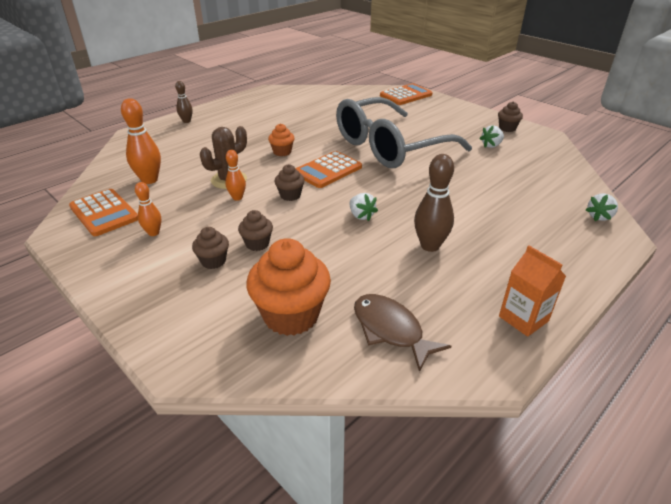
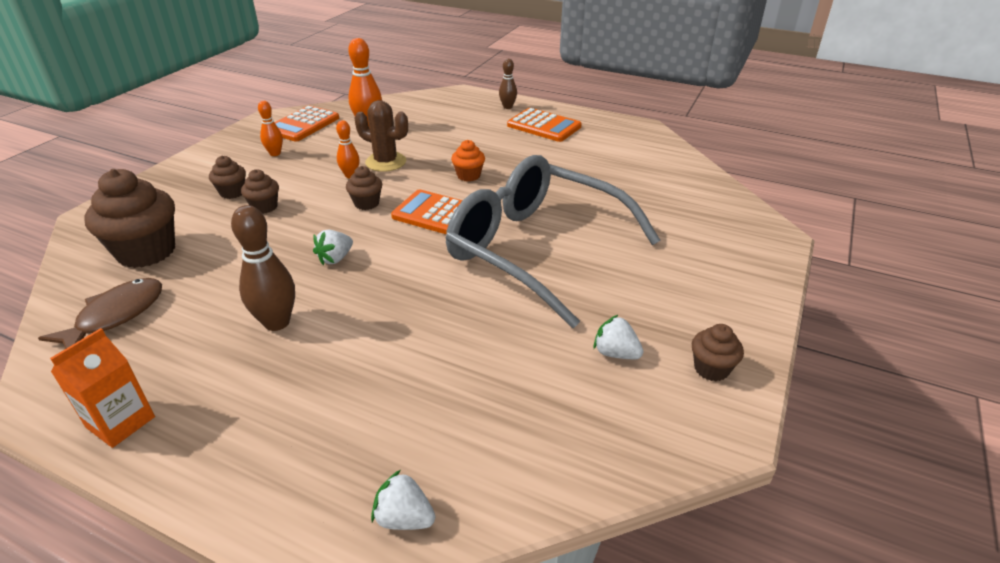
camera: 70 degrees right, 0 degrees up
orange cupcake [246,238,331,336] -> brown cupcake [84,169,175,268]
orange calculator [380,83,433,105] -> orange calculator moved to [507,108,582,142]

